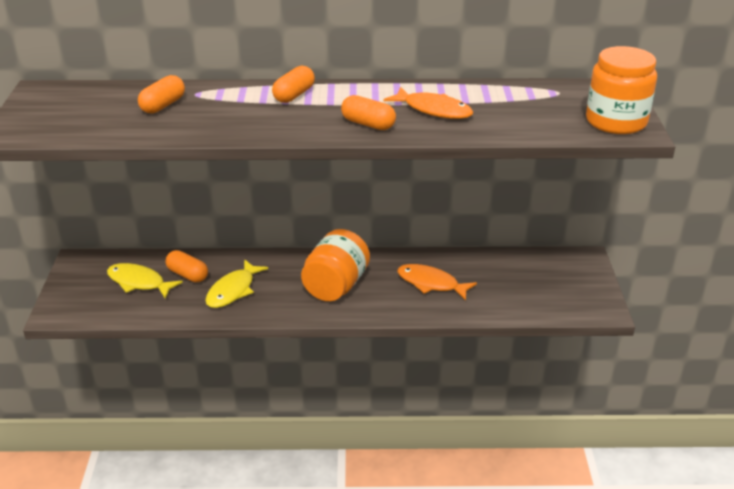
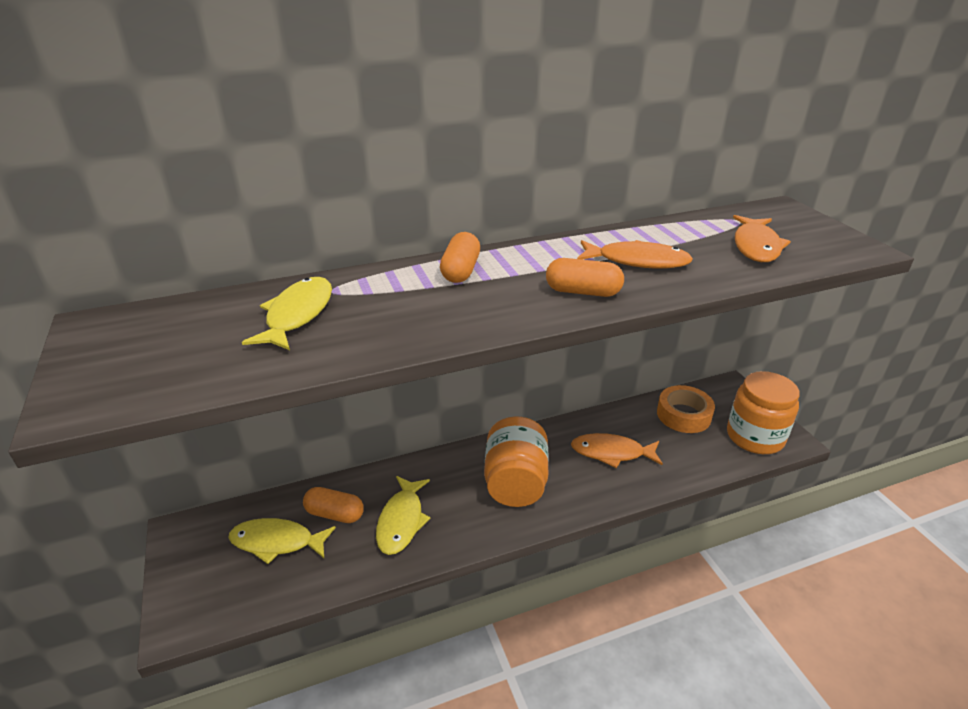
camera: 20 degrees left, 0 degrees up
orange capsule [138,75,185,113] -> yellow fish [242,277,332,350]
orange jar [586,46,657,134] -> orange jar moved to [727,371,800,454]
none -> orange tape [657,385,715,433]
none -> orange fish [733,215,791,262]

